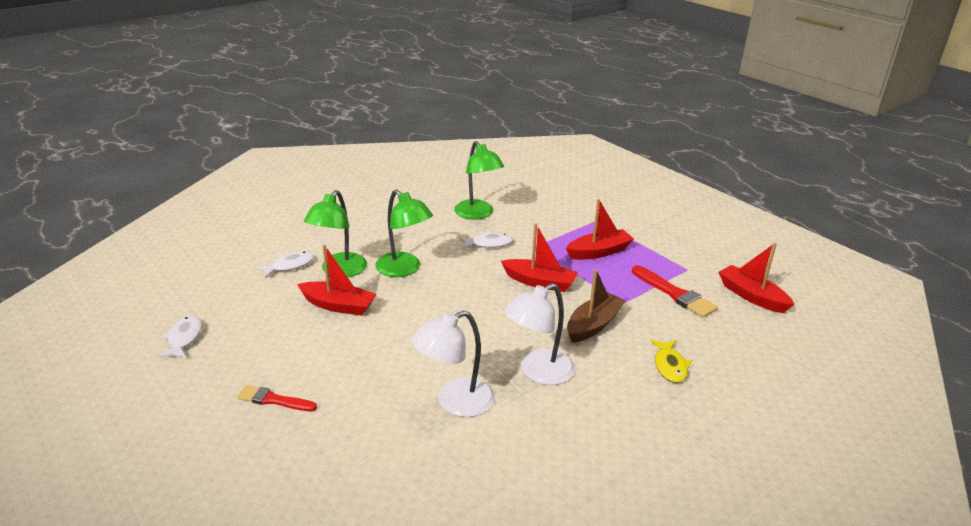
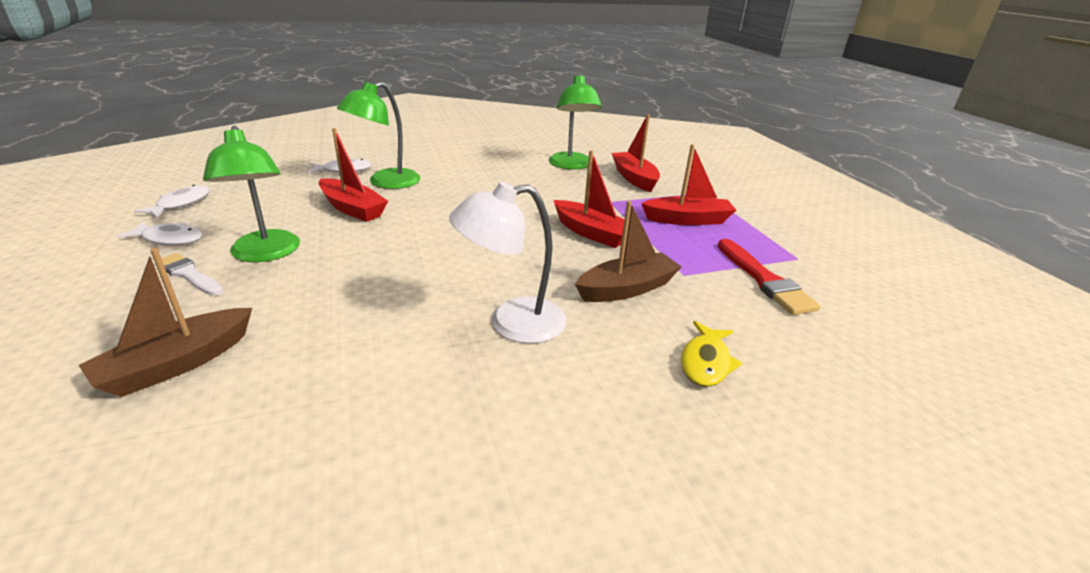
camera: 20 degrees right, 0 degrees up
red brush [237,385,317,411] -> white brush [161,253,223,296]
green lamp [376,190,433,277] -> green lamp moved to [203,126,300,262]
white lamp [412,310,495,417] -> none
white fish [460,232,513,249] -> white fish moved to [117,222,202,245]
red boat [719,243,795,313] -> red boat moved to [612,114,660,192]
none -> brown boat [78,248,252,397]

